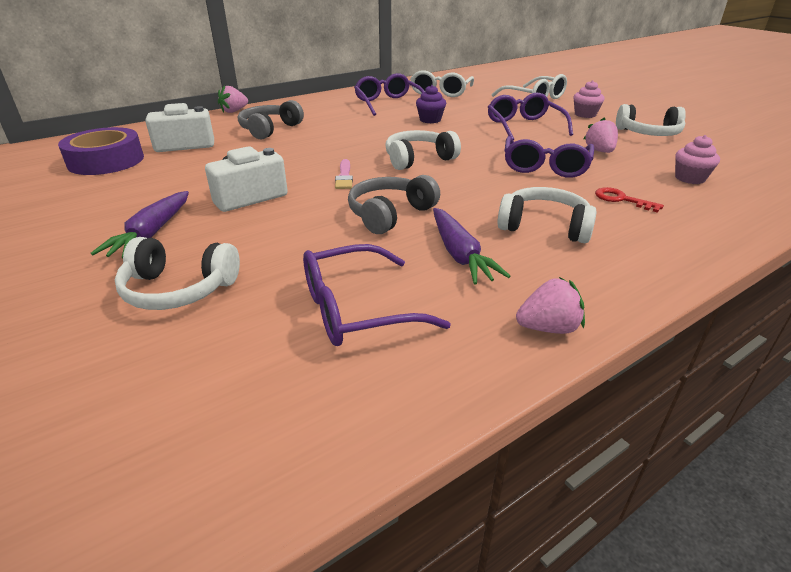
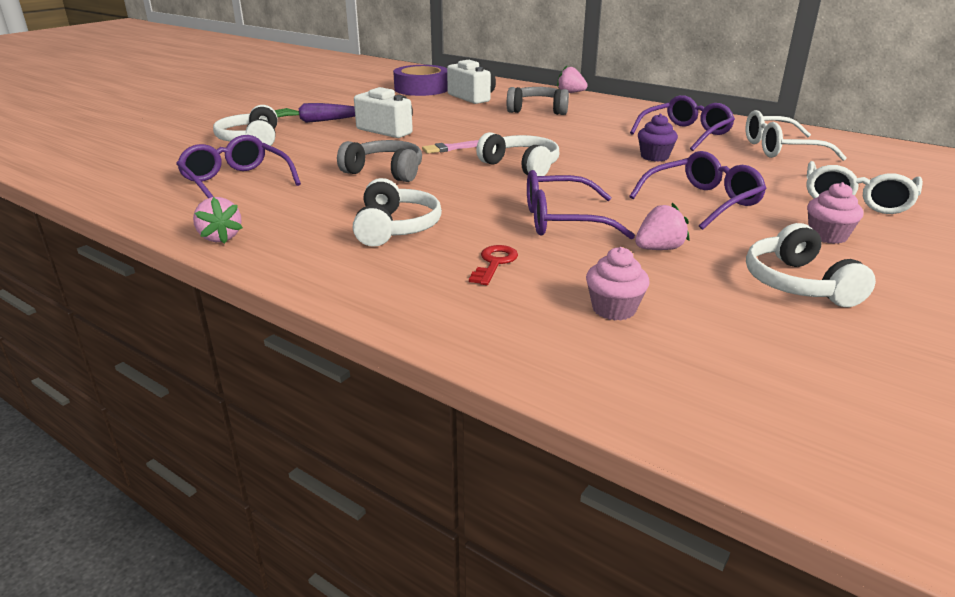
camera: 70 degrees right, 5 degrees down
purple carrot [433,208,511,285] -> none

